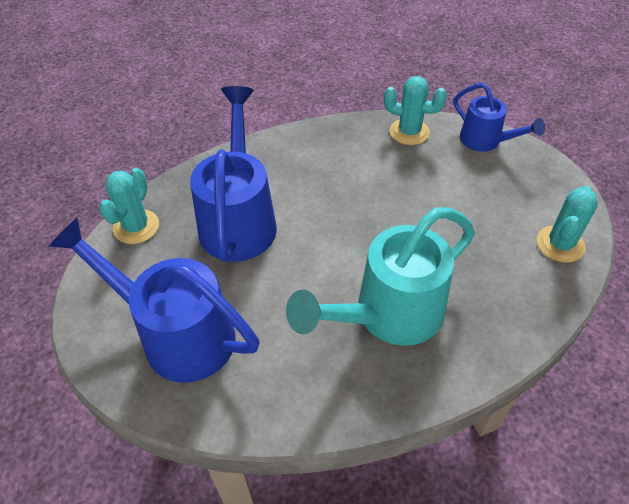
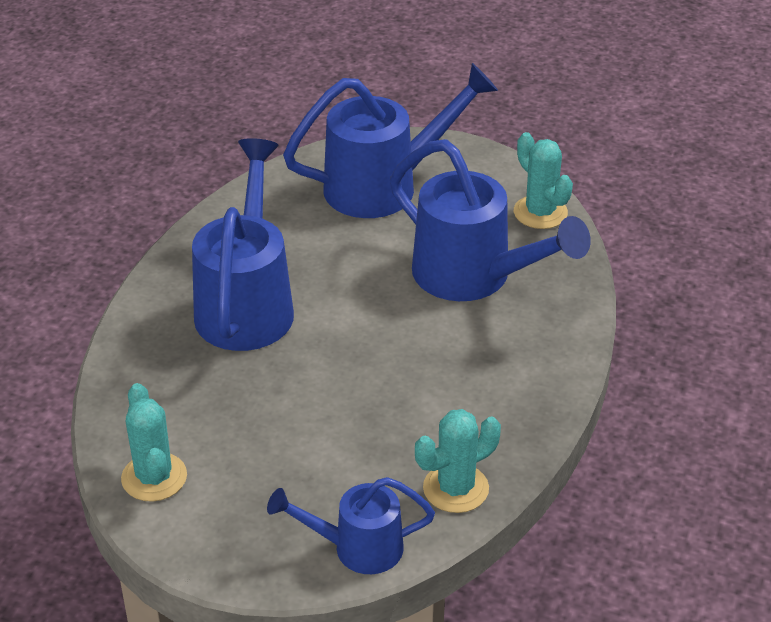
camera: 130 degrees right, 10 degrees down
turquoise watering can [286,207,475,346] -> blue watering can [192,138,294,351]

